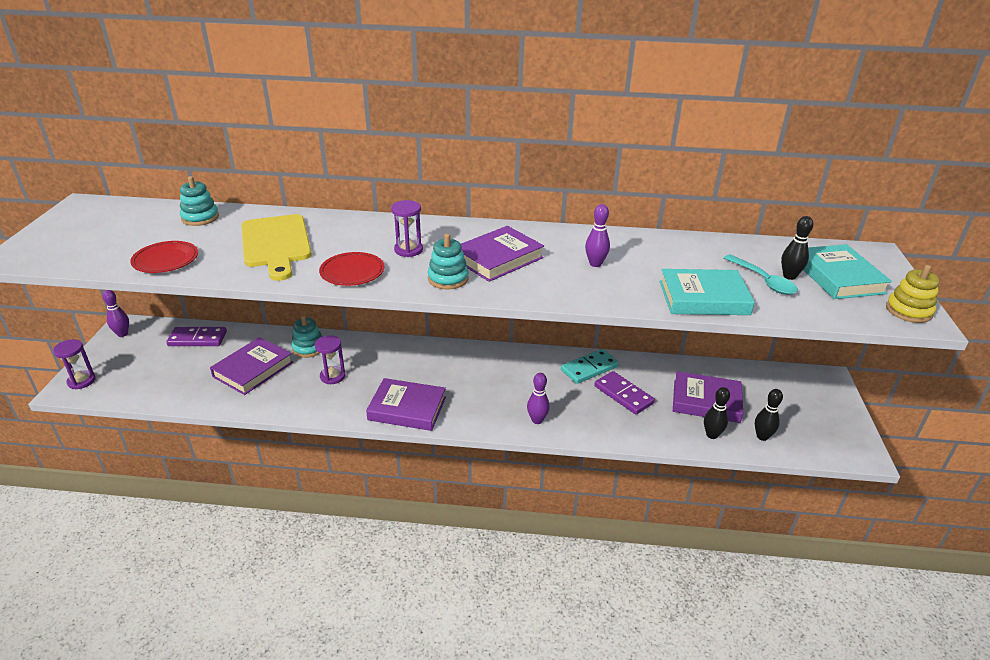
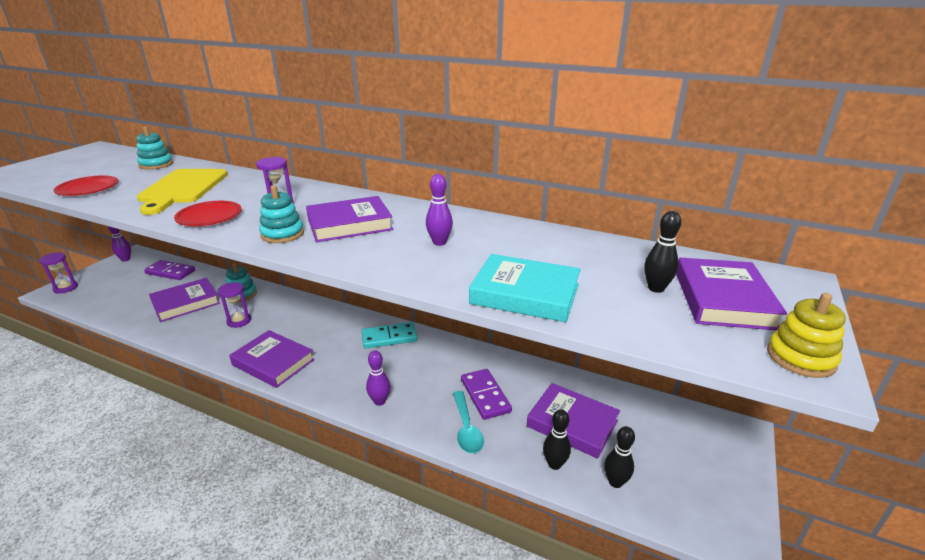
camera: 20 degrees right, 5 degrees down
turquoise domino [561,349,619,384] -> turquoise domino moved to [362,322,417,349]
turquoise spoon [724,255,798,295] -> turquoise spoon moved to [453,391,484,453]
turquoise book [803,244,892,299] -> purple book [676,258,787,330]

